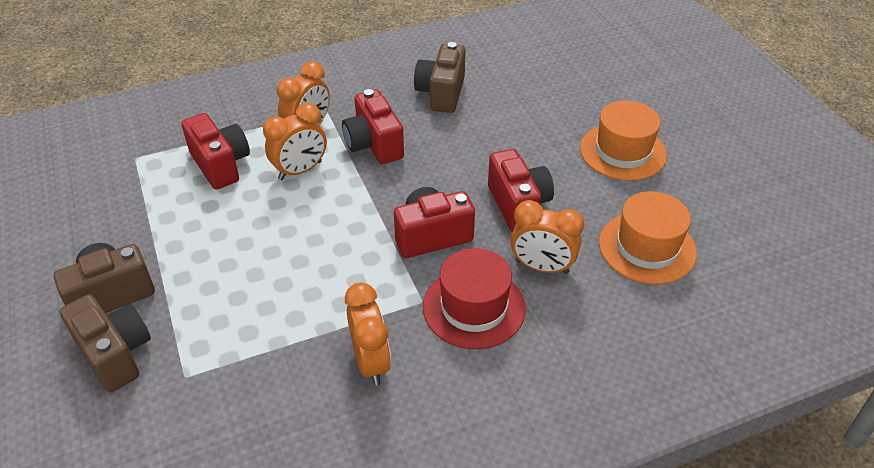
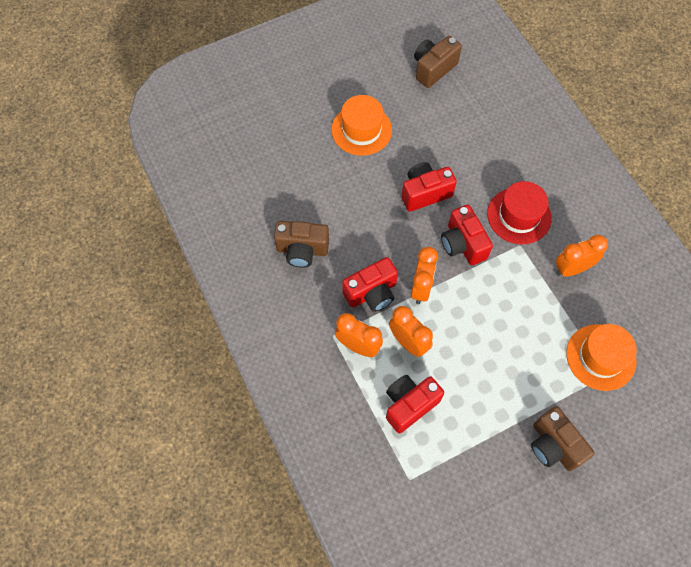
camera: 95 degrees left, 20 degrees up
brown camera [60,294,151,393] -> brown camera moved to [414,36,462,88]
orange clock [511,200,584,274] -> orange clock moved to [411,247,438,304]
orange hat [599,191,697,284] -> orange hat moved to [566,324,637,391]

